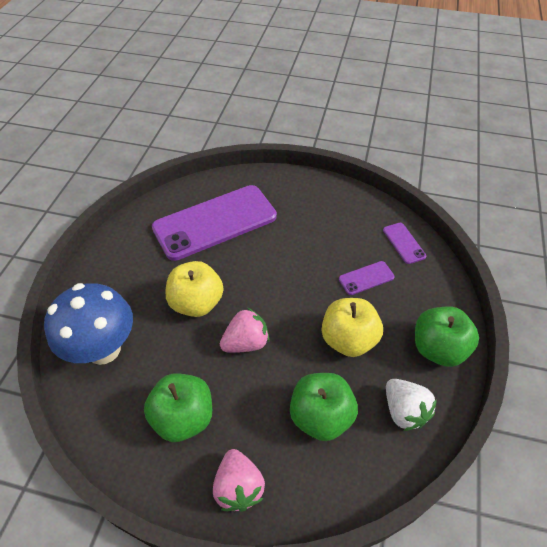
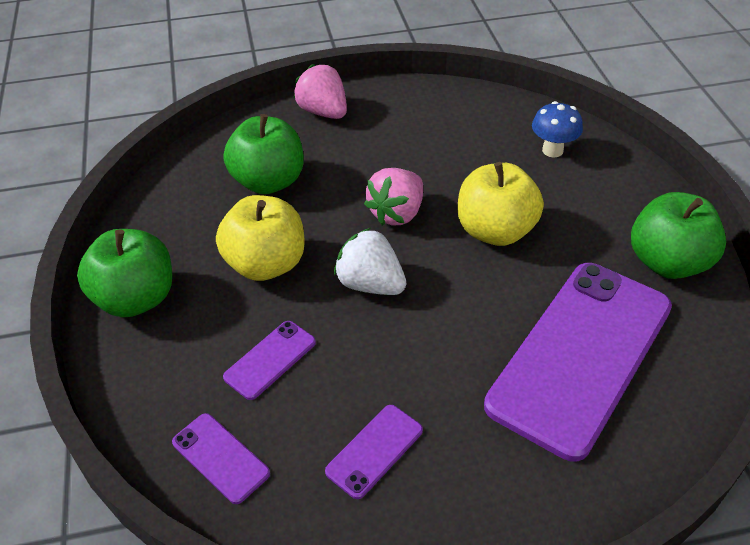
camera: 155 degrees right, 5 degrees down
blue mushroom [44,283,133,365] -> blue mushroom [532,101,583,158], size x0.49
green apple [144,373,212,442] -> green apple moved to [631,192,726,279]
white strawberry [386,379,437,431] -> white strawberry moved to [334,228,407,295]
none -> purple phone [325,405,423,499]

